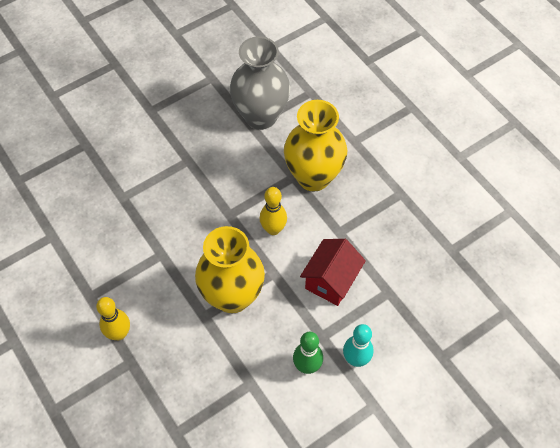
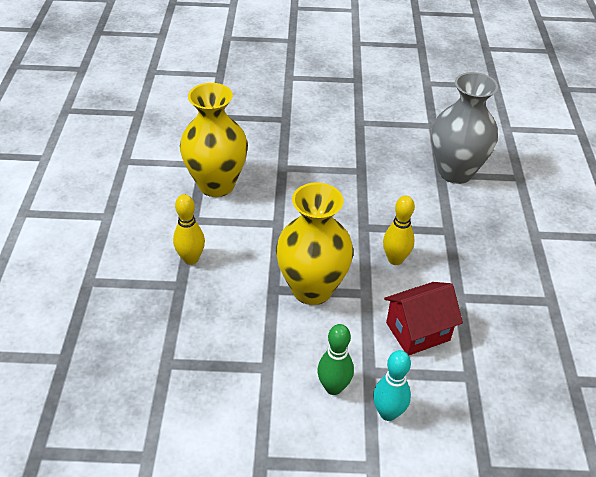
camera: 35 degrees right, 15 degrees down
yellow vase [284,100,347,191] -> yellow vase moved to [180,83,248,197]

